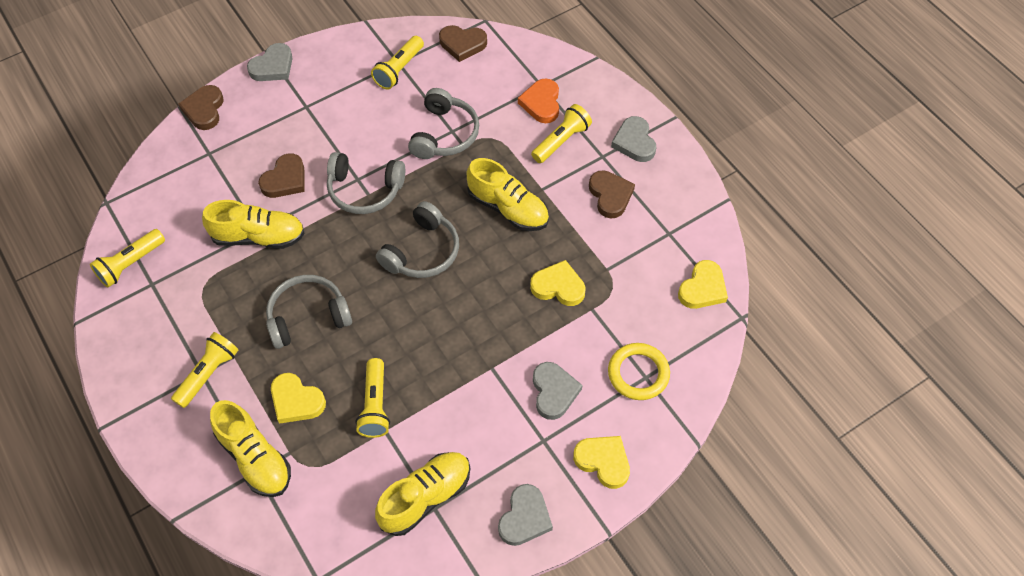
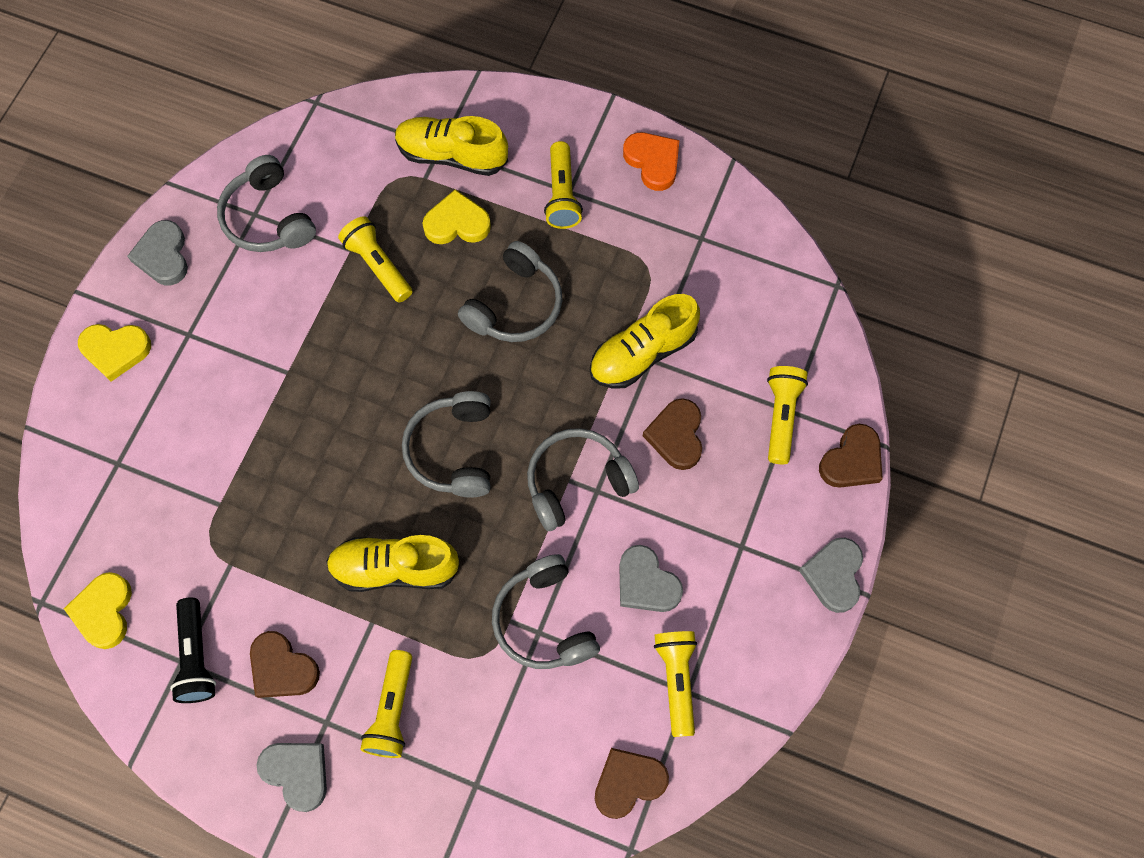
camera: 145 degrees right, 10 degrees up
yellow flashlight [90,229,165,288] -> yellow flashlight moved to [767,366,808,464]
brown heart [179,85,223,130] -> brown heart turned 75 degrees clockwise [819,424,883,488]
yellow shoe [375,452,470,536] -> grey headphones [217,155,316,252]
orange heart [518,78,559,123] -> orange heart moved to [623,132,679,191]
yellow heart [530,260,585,306] -> none
grey heart [533,362,582,420] -> grey heart moved to [619,545,683,612]
yellow ring [608,343,670,400] -> none
none -> black flashlight [170,598,216,703]

